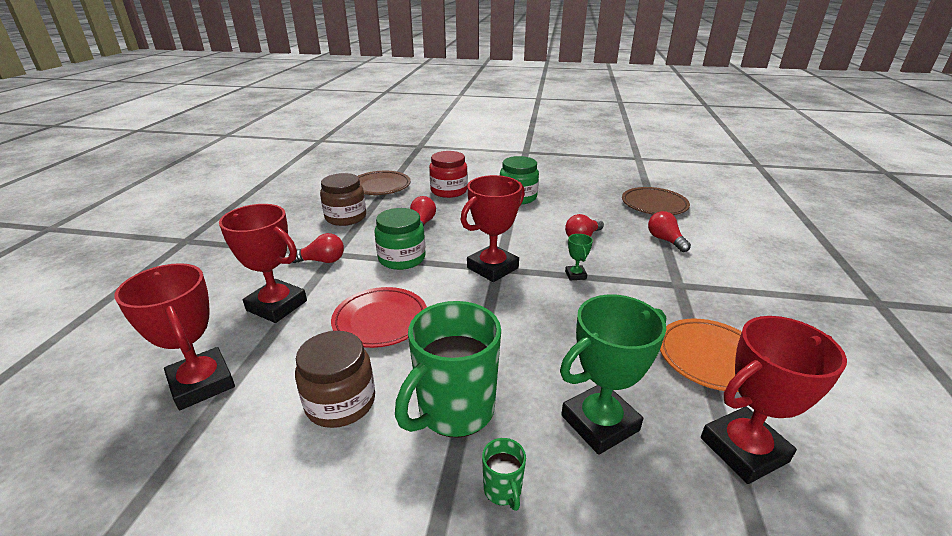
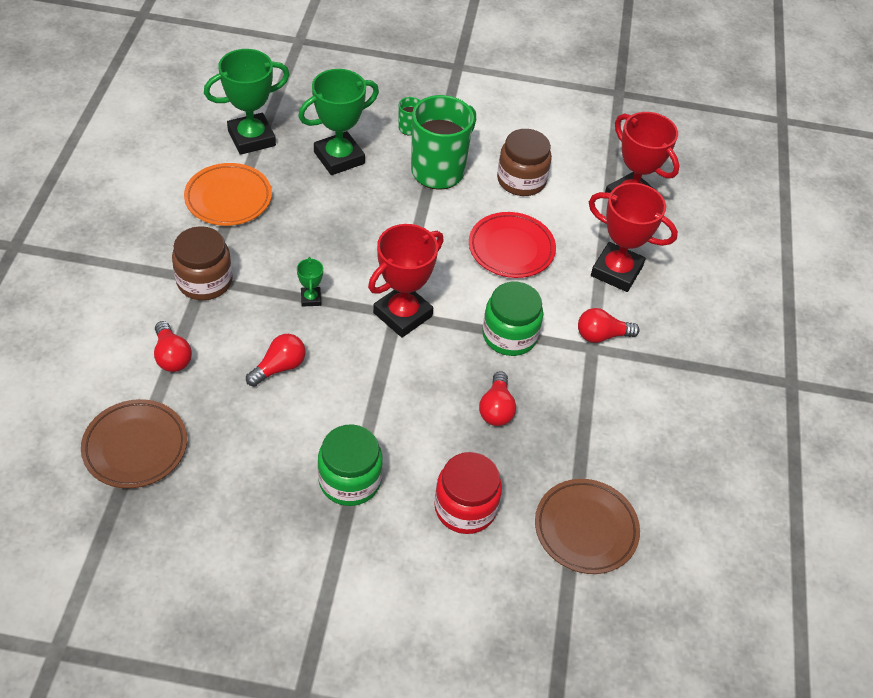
camera: 175 degrees right, 20 degrees up
brown jar [320,173,366,226] -> brown jar moved to [172,226,233,300]
red trophy [701,316,847,484] -> green trophy [204,49,290,155]

